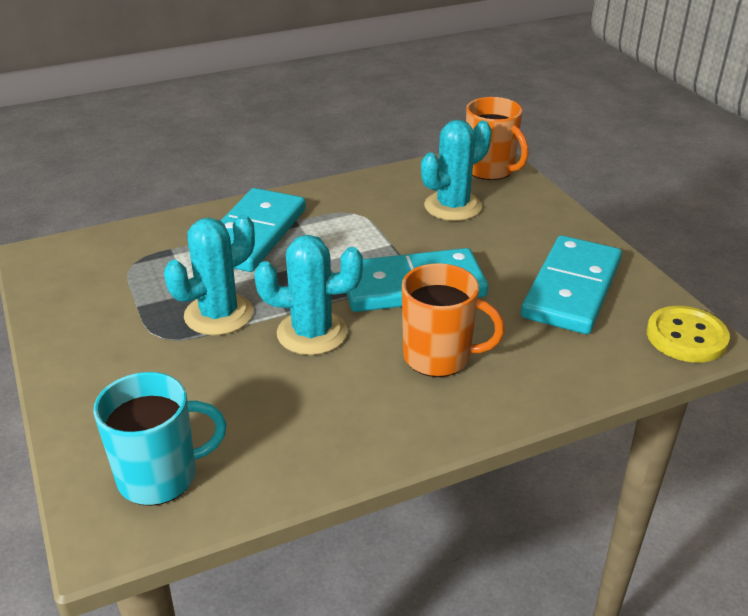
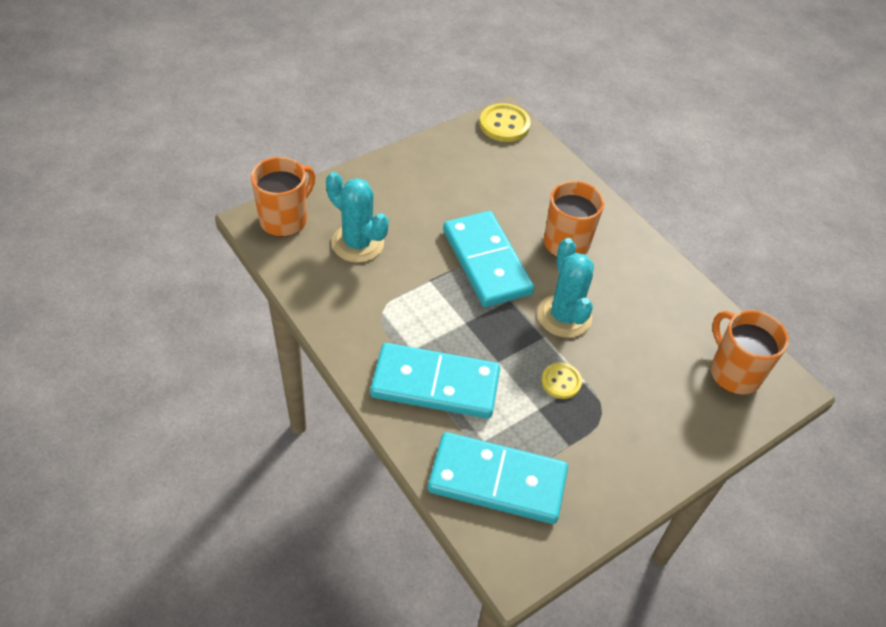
camera: 105 degrees left, 15 degrees up
turquoise mug [93,372,227,506] -> orange mug [711,310,789,395]
turquoise cactus [164,215,255,335] -> yellow button [541,363,582,399]
turquoise domino [521,236,622,334] -> turquoise domino moved to [428,432,568,524]

